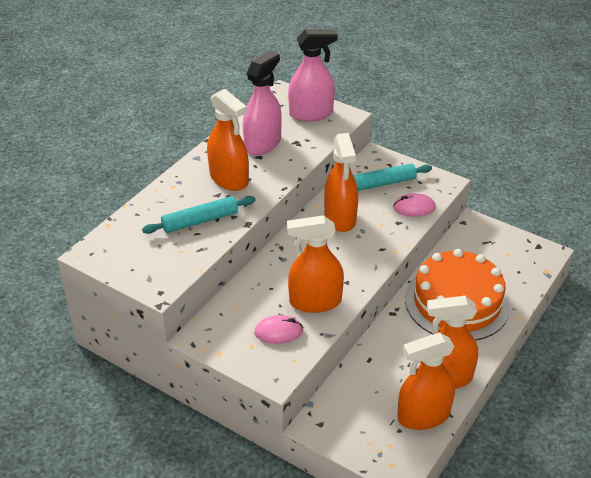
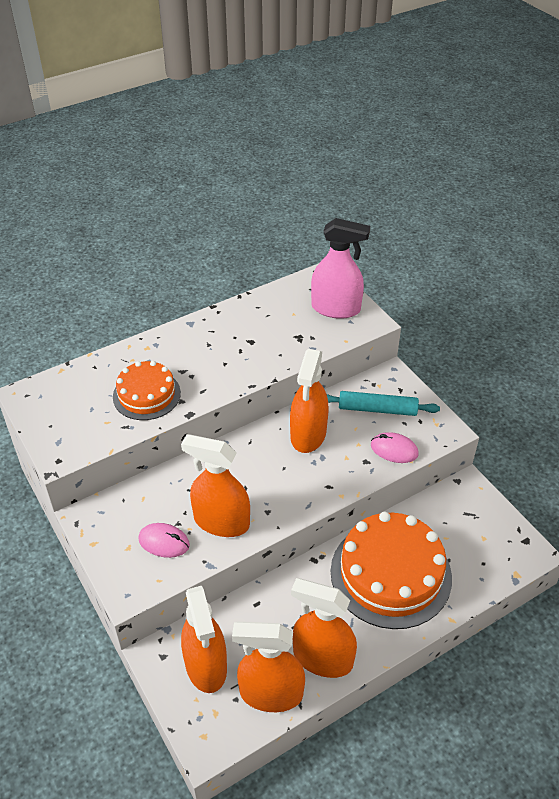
camera: 25 degrees right, 5 degrees up
turquoise rolling pin [142,196,256,234] -> orange cake [113,361,181,420]
orange spray bottle [207,89,249,191] -> orange spray bottle moved to [181,586,227,693]
pink spray bottle [243,51,282,155] -> none

